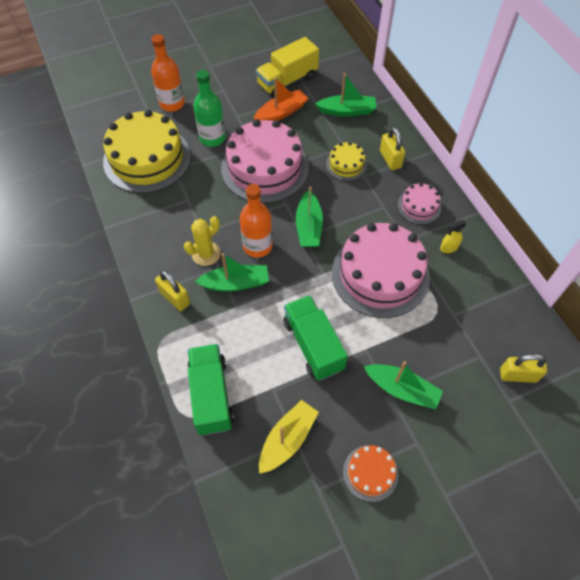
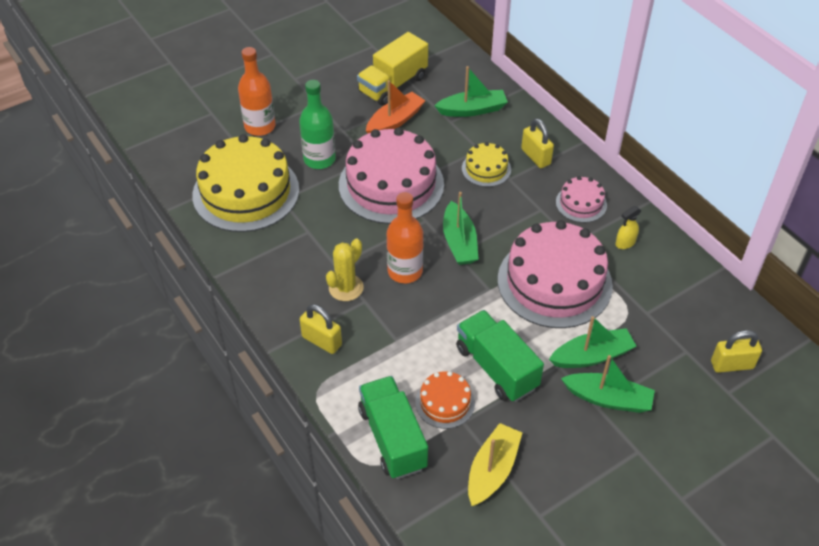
camera: 10 degrees left, 10 degrees down
green boat [195,253,269,292] -> green boat moved to [549,316,636,368]
orange cake [343,445,398,502] -> orange cake moved to [415,371,475,429]

